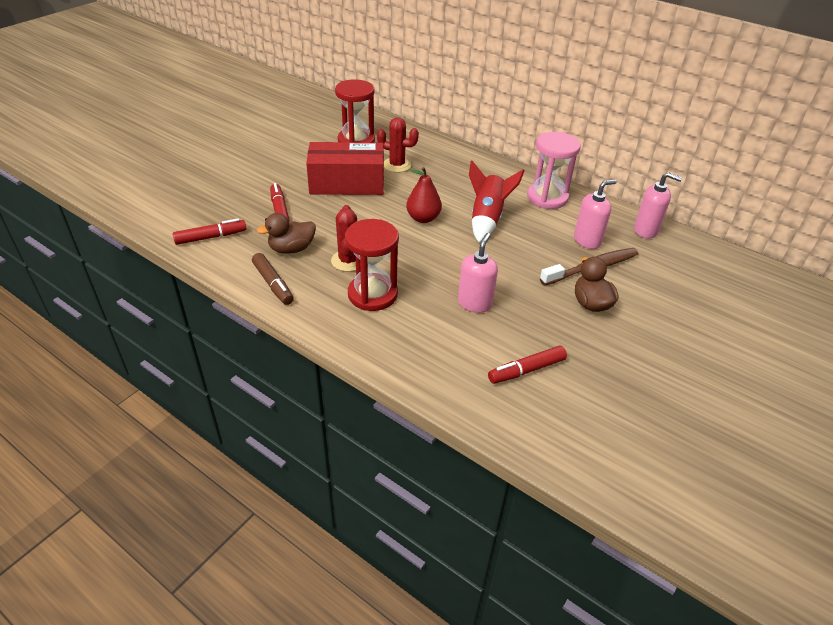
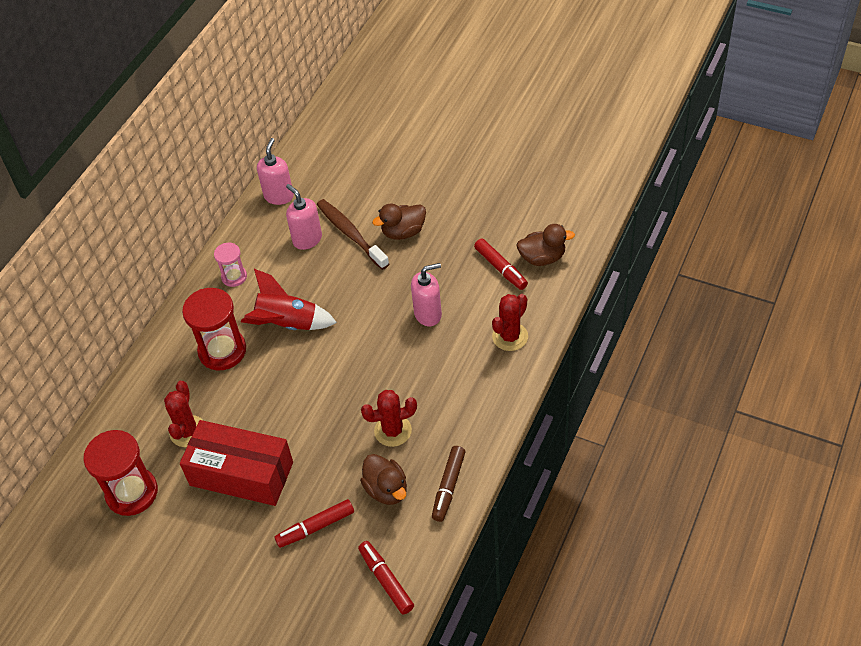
camera: 95 degrees left, 10 degrees up
brown marker [252,253,294,305] -> brown marker turned 150 degrees clockwise [432,446,465,522]
red box [306,142,384,195] -> red box turned 60 degrees counterclockwise [180,420,293,506]
red hourglass [345,219,399,311] -> red hourglass moved to [182,288,246,371]
red pear [406,167,442,223] -> none
pink soap dispenser [458,233,498,313] -> pink soap dispenser turned 150 degrees clockwise [411,263,442,326]
pink hourglass [527,132,581,209] -> pink hourglass [214,243,247,287], size x0.56
none -> red cactus [492,294,528,351]
none -> brown duck [516,224,575,266]

